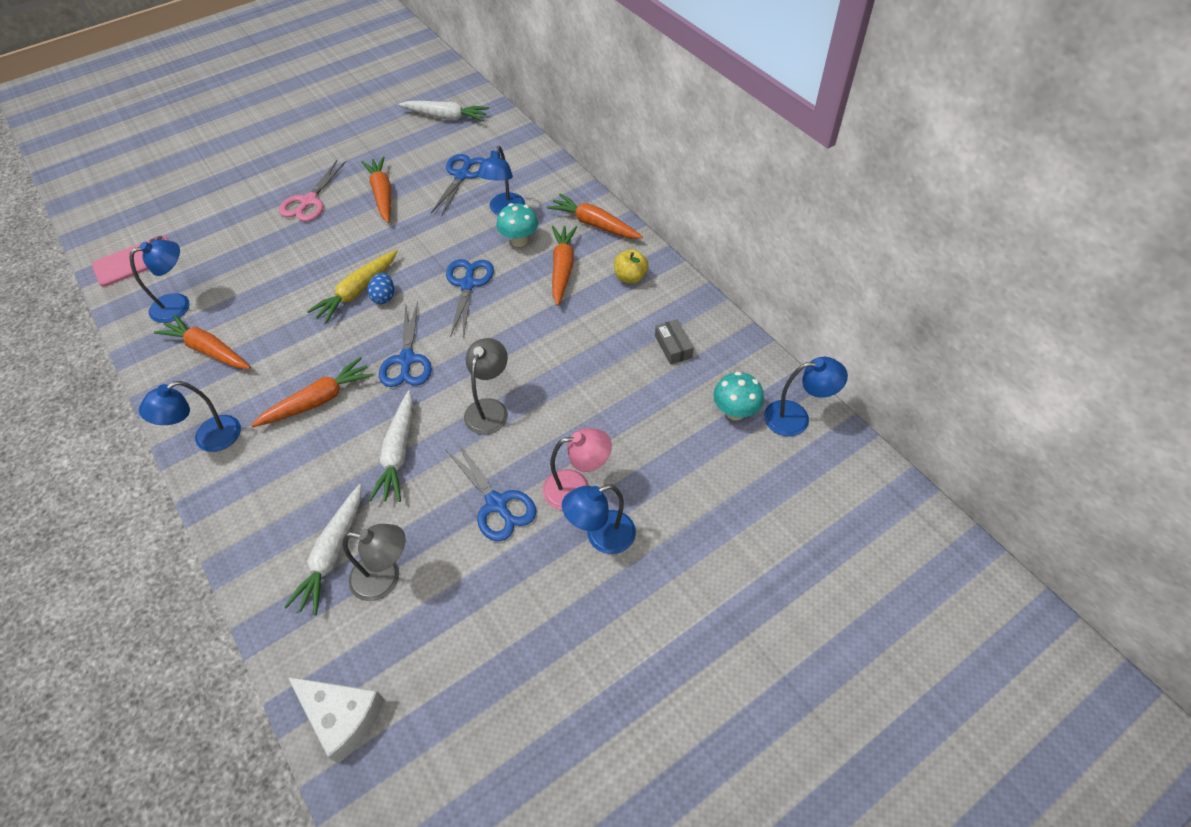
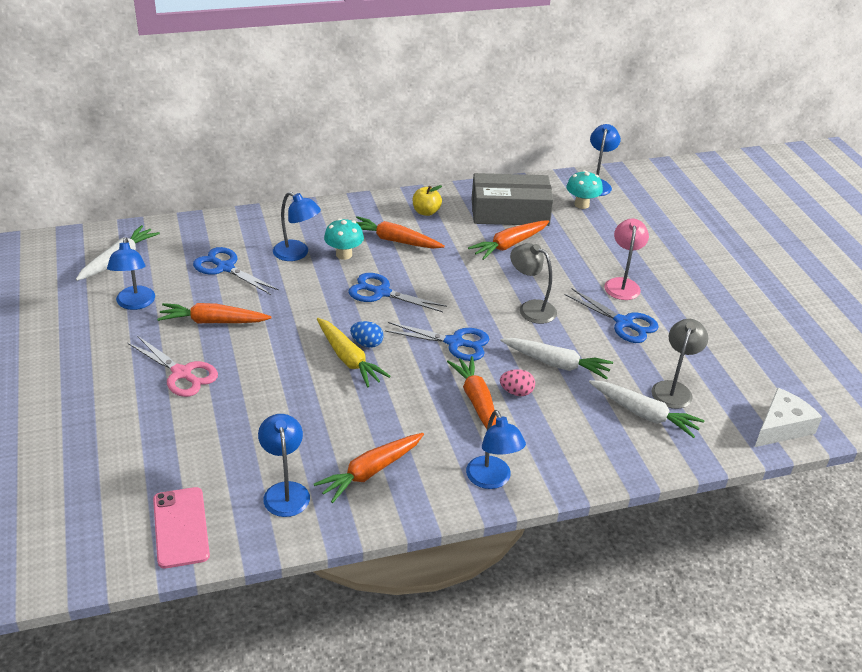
camera: 75 degrees left, 15 degrees down
blue scissors [445,441,536,541] -> blue scissors turned 60 degrees clockwise [565,288,659,343]
orange carrot [547,194,643,239] -> orange carrot moved to [468,220,549,260]
blue lamp [562,484,636,554] -> blue lamp moved to [107,238,155,310]
grey box [655,319,694,365] -> grey box [472,173,553,226], size x2.37
none -> pink egg [500,369,535,396]

